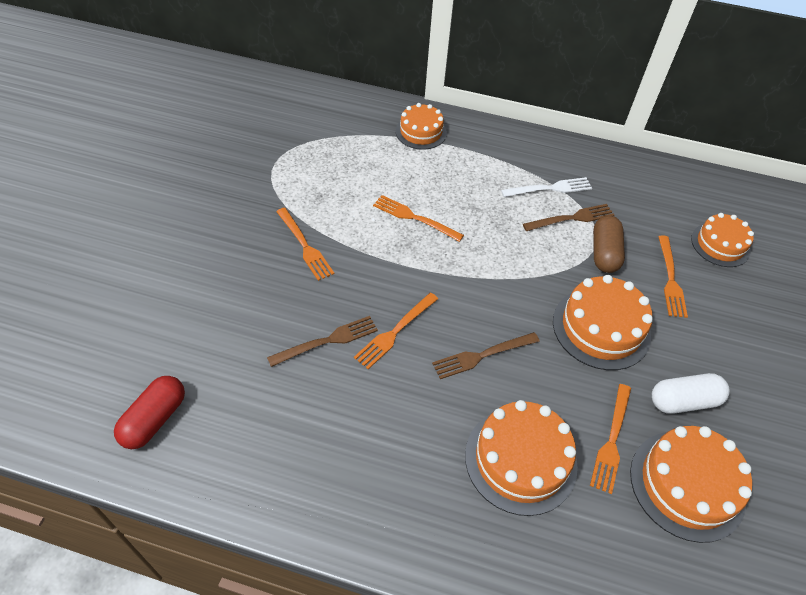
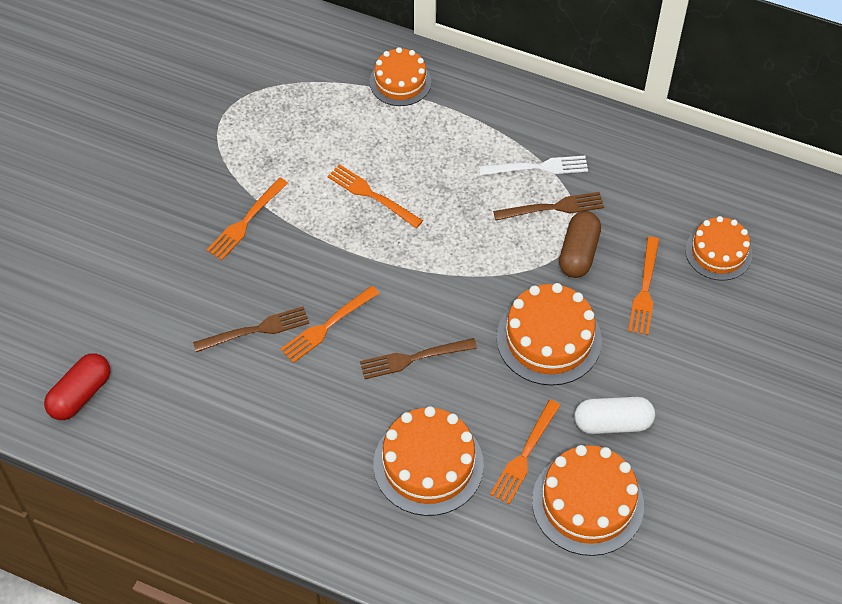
camera: 10 degrees right, 5 degrees up
orange fork [276,208,334,281] -> orange fork turned 60 degrees clockwise [207,178,288,260]

